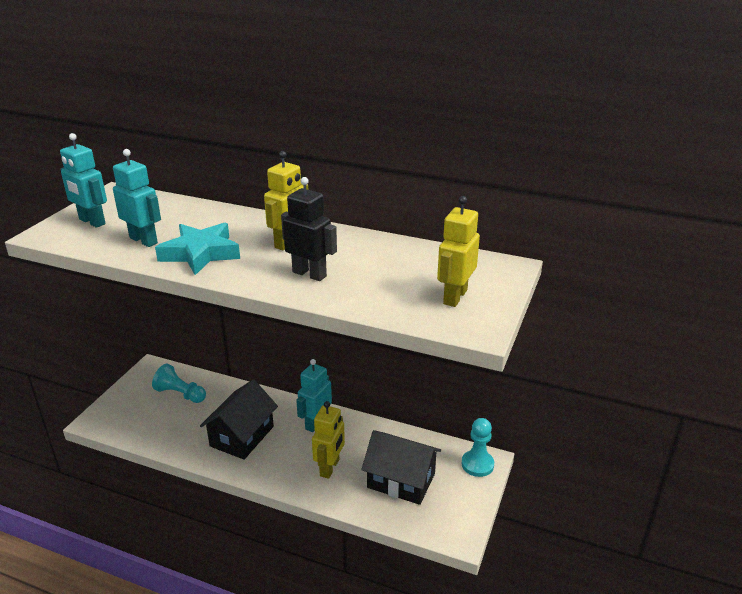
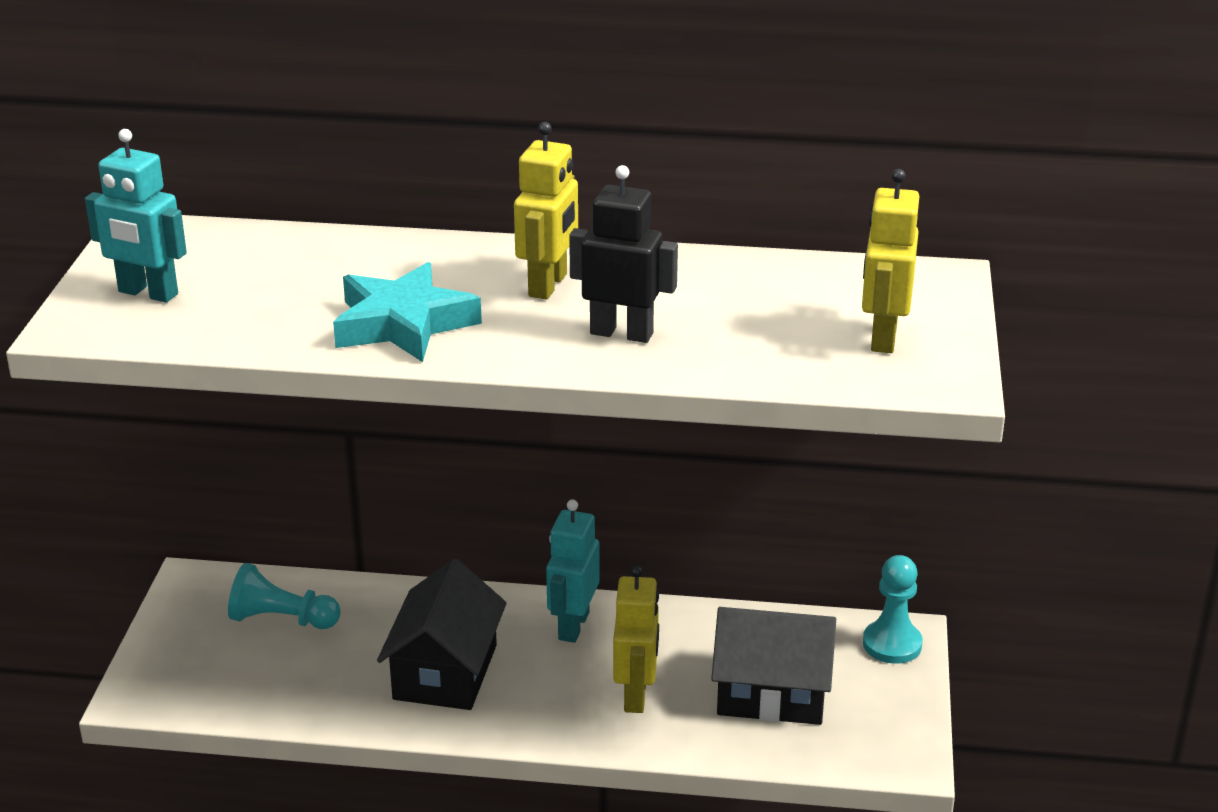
camera: 15 degrees left, 0 degrees up
turquoise robot [113,149,161,247] -> none

